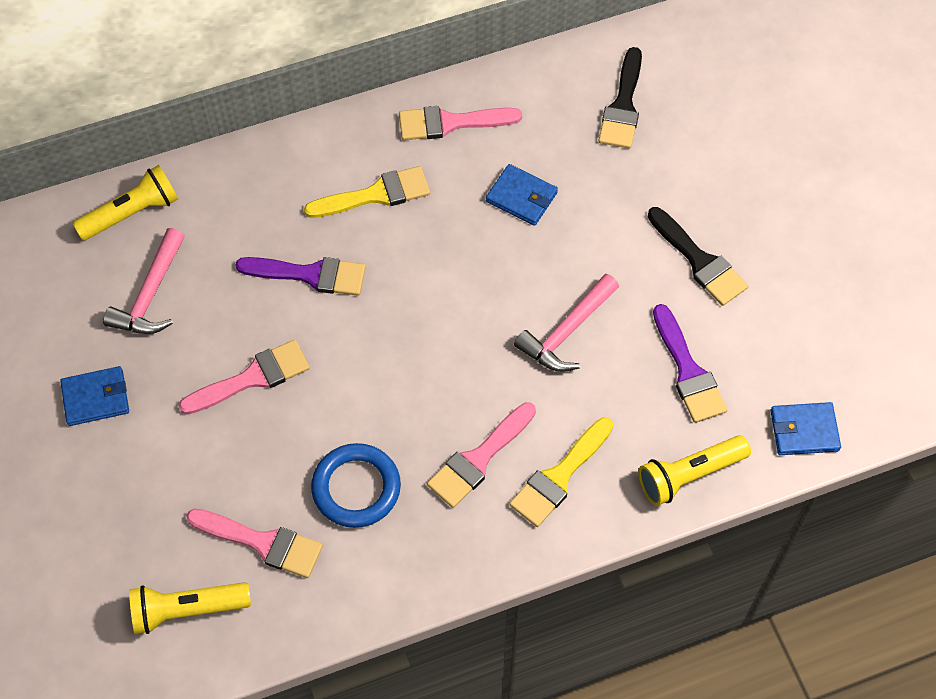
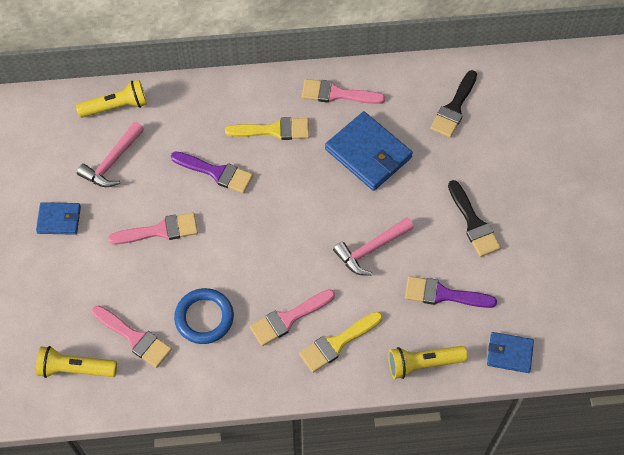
camera: 15 degrees right, 0 degrees up
blue wallet [486,164,558,226] -> blue wallet [325,112,413,191], size x1.77
purple brush [653,304,727,423] -> purple brush turned 105 degrees clockwise [405,276,497,308]

